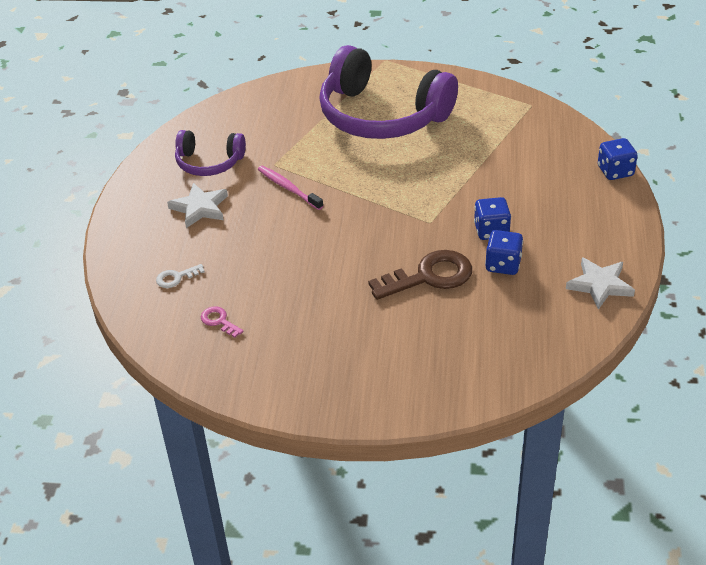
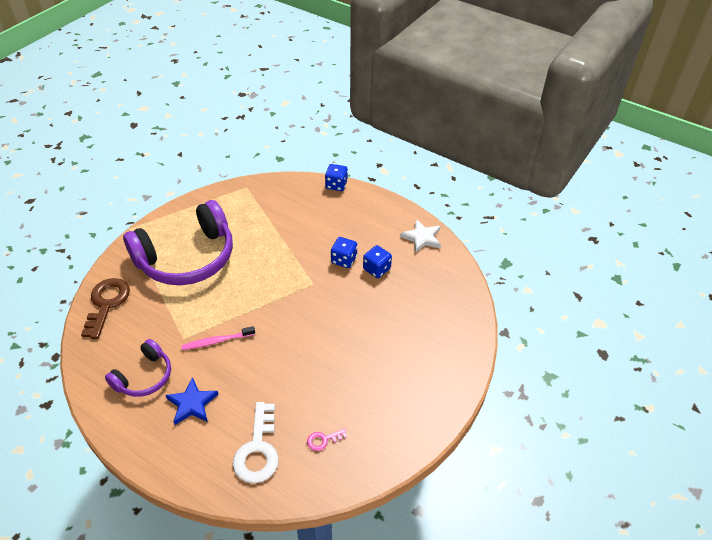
camera: 65 degrees left, 5 degrees up
white key [156,264,205,288] -> white key [233,402,279,483], size x2.14
white star [167,183,228,228] -> blue star [166,377,219,425]
brown key [368,250,472,300] -> brown key moved to [81,278,130,339]

